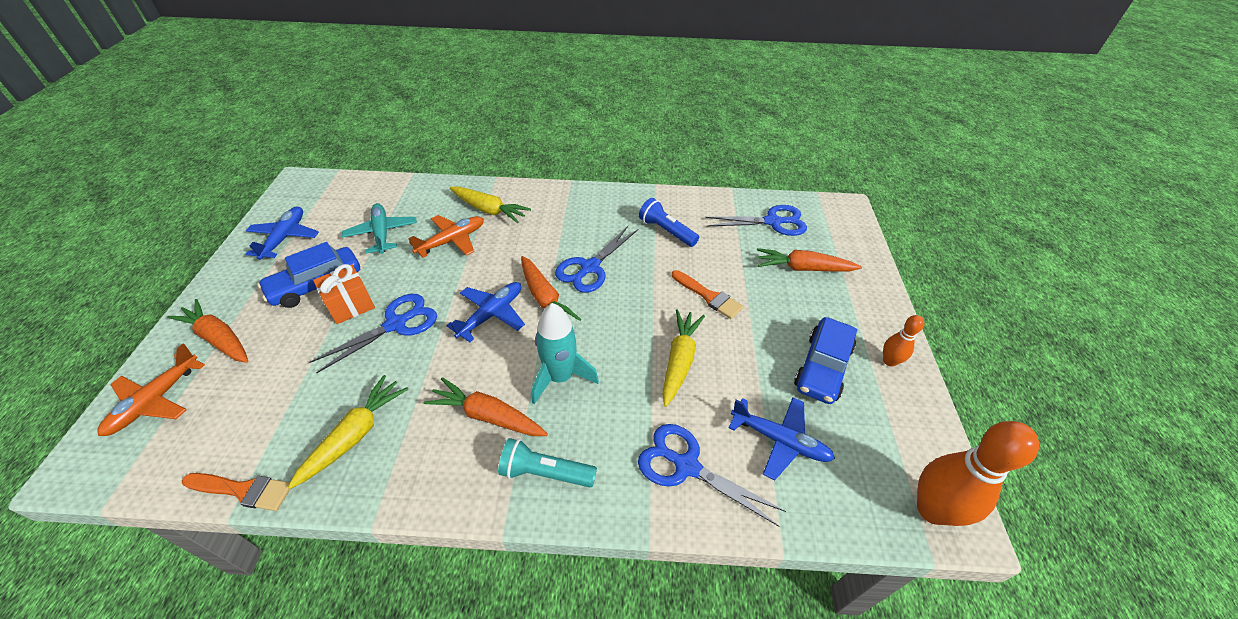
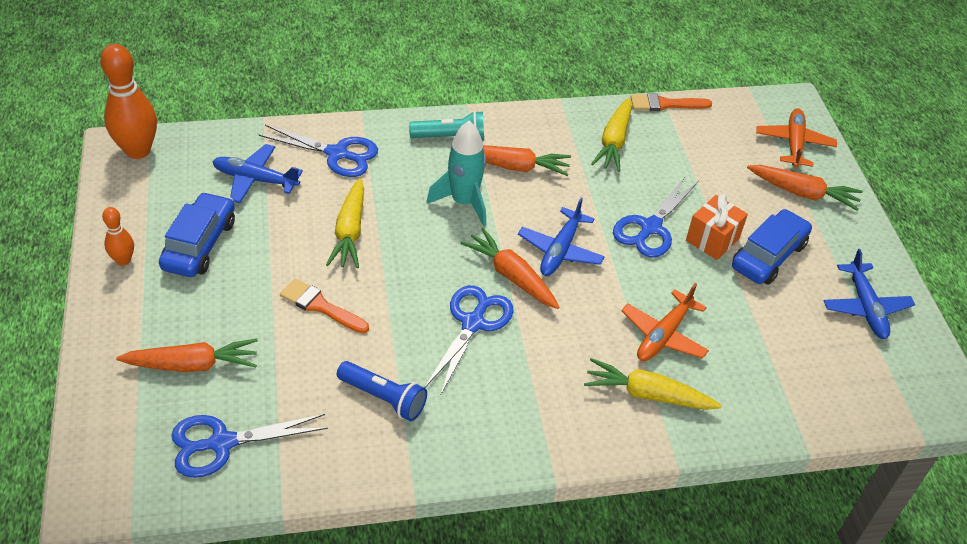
camera: 165 degrees right, 0 degrees up
turquoise plane [342,203,417,254] -> none

